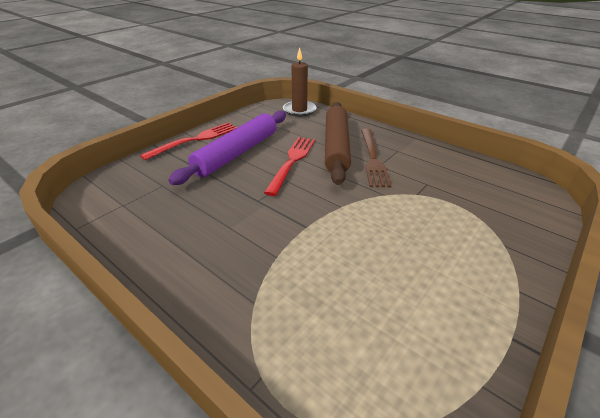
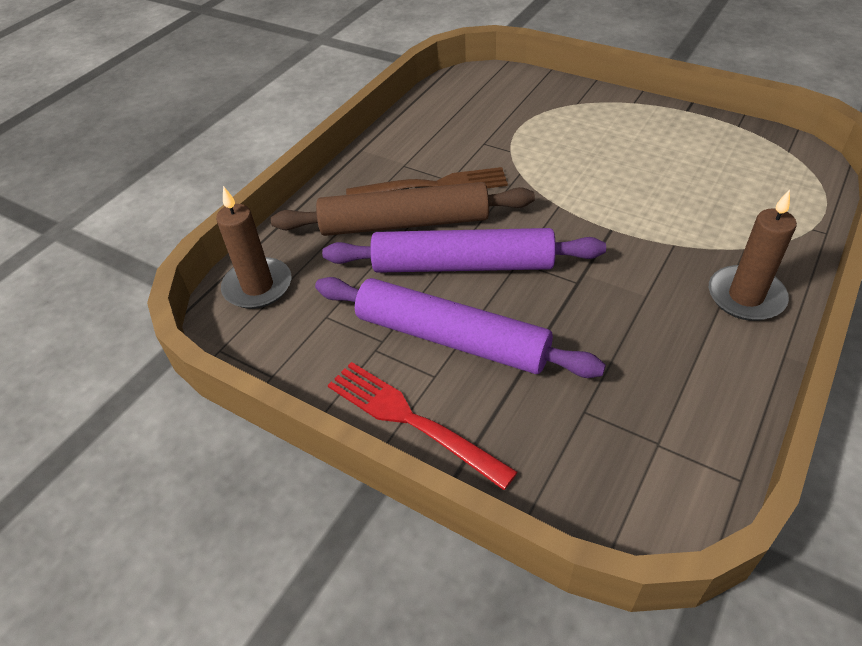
camera: 95 degrees left, 10 degrees up
red fork [264,137,315,196] -> purple rolling pin [322,228,606,273]
none -> brown candle [709,189,797,321]

